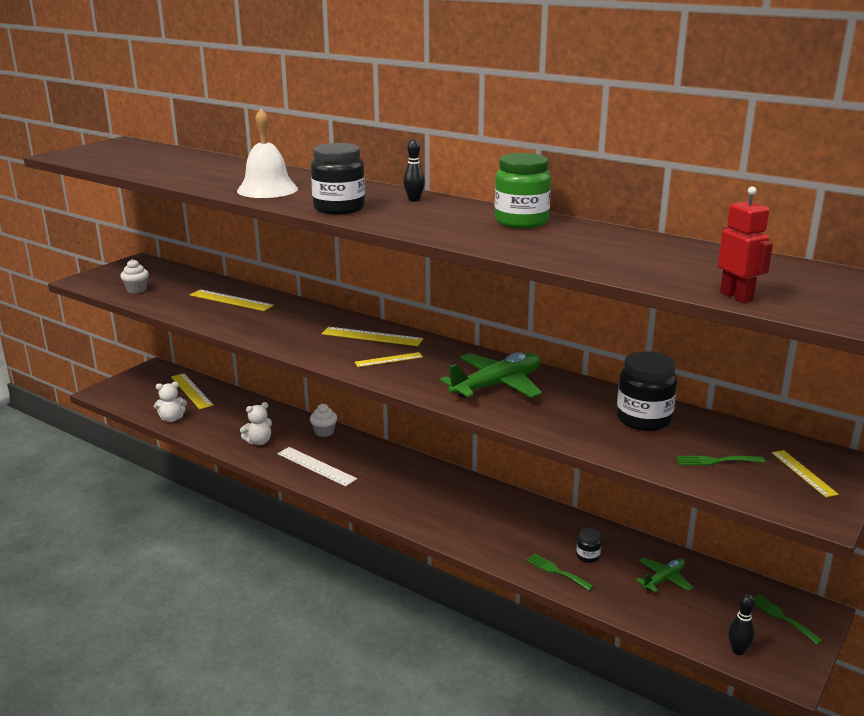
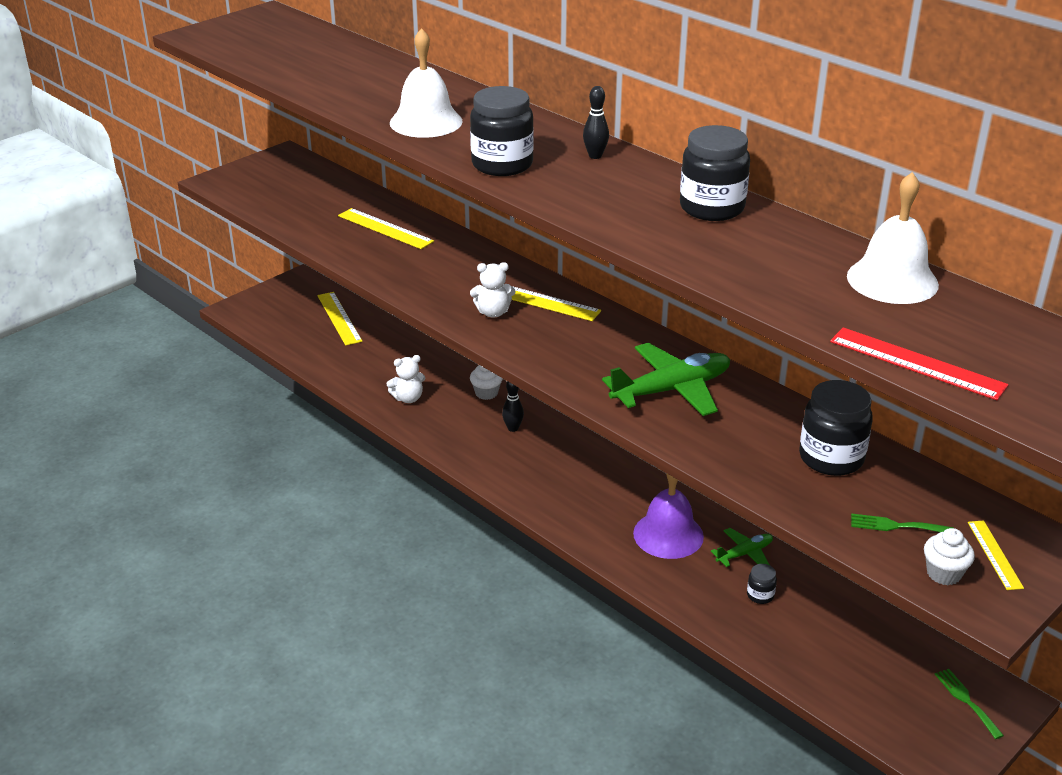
camera: 10 degrees right, 10 degrees up
white cupcake [120,259,149,293] -> white cupcake moved to [924,528,975,585]
white teddy bear [154,382,187,422] -> white teddy bear moved to [470,262,515,318]
white ruler [277,447,357,487] -> none
yellow ruler [355,352,423,367] -> none
green jar [494,153,551,228] -> black jar [680,125,750,221]
green fork [526,554,593,590] -> none
green plane [636,558,693,593] -> green plane moved to [711,528,773,567]
red robot [718,186,773,303] -> red ruler [830,327,1009,400]
black bowling pin [728,594,755,655] -> black bowling pin moved to [502,381,524,432]
none -> purple bell [633,473,704,559]
none -> white bell [847,172,939,304]

